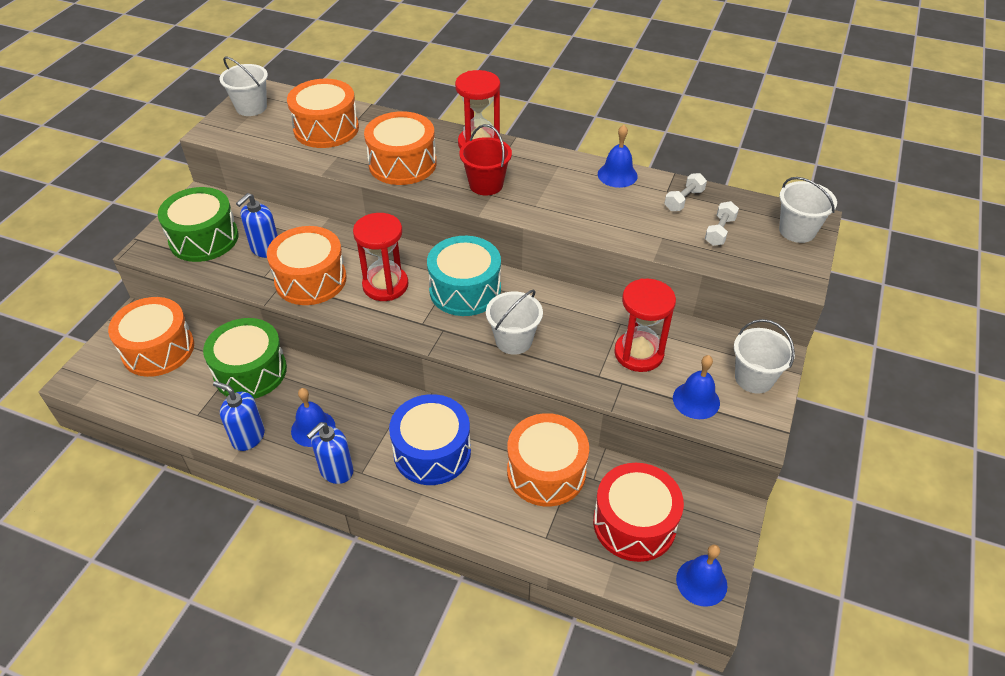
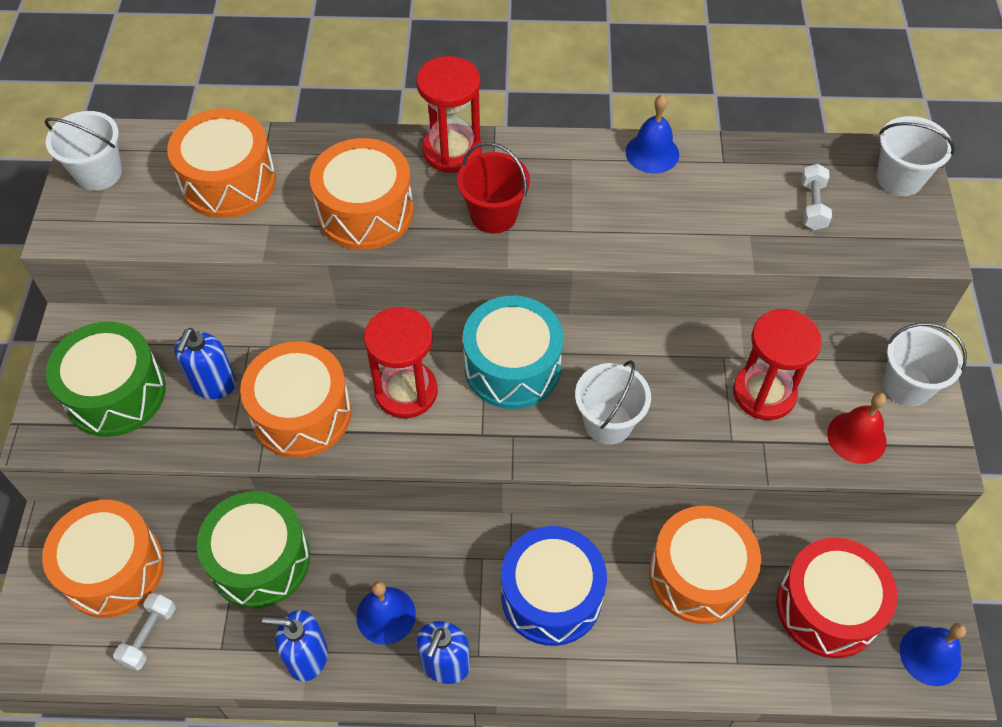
camera: 20 degrees left, 10 degrees up
white dumbbell [665,173,707,211] -> white dumbbell moved to [113,593,176,671]
blue bell [673,355,720,419] -> red bell [827,392,887,464]

